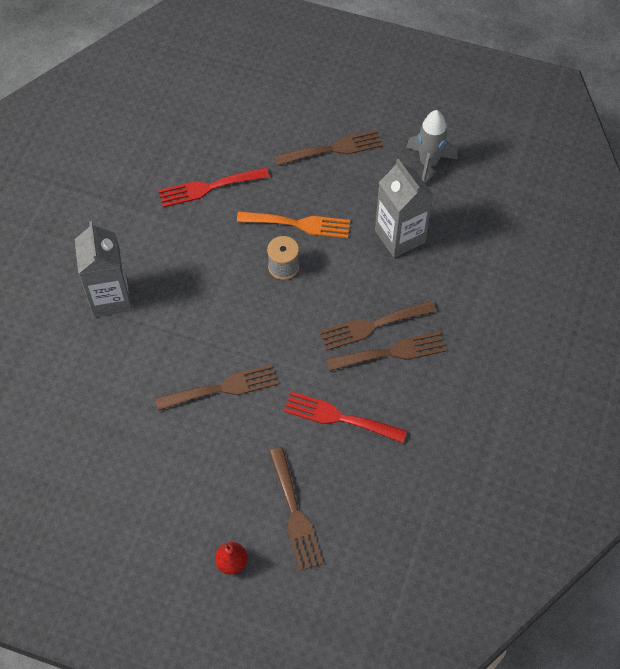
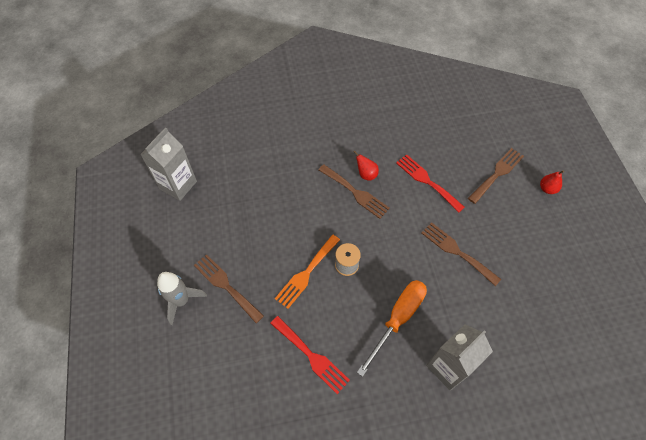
camera: 120 degrees left, 0 degrees up
orange fork [237,211,350,238] -> orange fork turned 120 degrees counterclockwise [275,235,340,309]
red fork [284,391,407,443] -> red fork turned 150 degrees clockwise [396,154,465,213]
brown fork [326,331,446,371] -> red pear [353,150,379,181]
grey carton [375,159,434,257] -> grey carton moved to [140,127,197,201]
grey rocket [406,110,458,182] -> grey rocket moved to [157,272,207,325]
none -> orange screwdriver [357,280,427,377]

